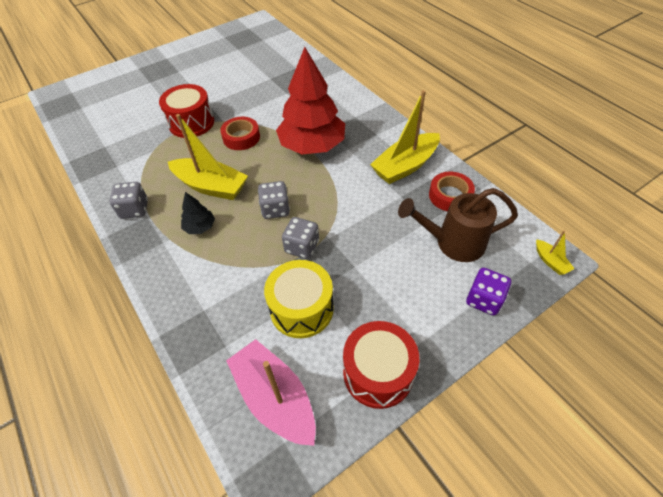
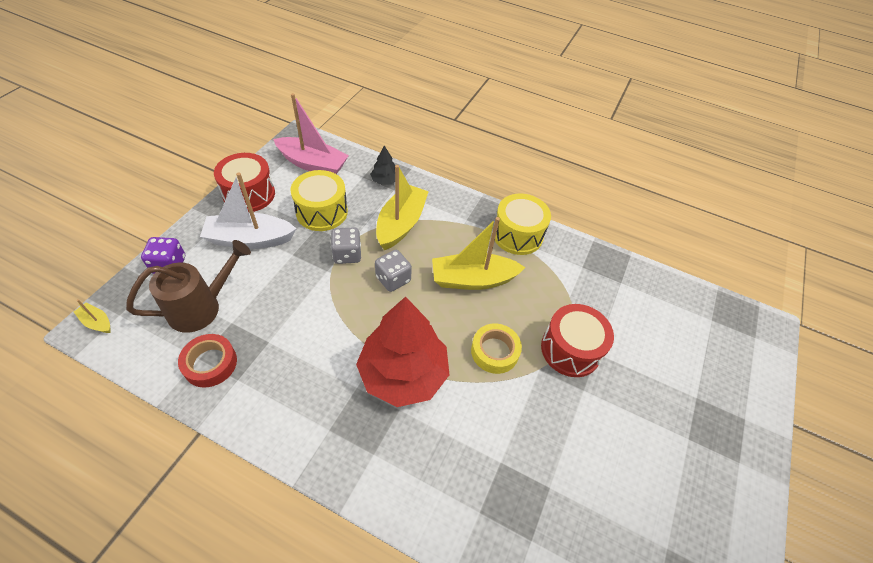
camera: 145 degrees right, 0 degrees up
grey dice [109,182,148,219] -> yellow drum [493,193,551,255]
black tree [181,192,215,234] -> black tree moved to [370,146,395,185]
red tape [220,117,260,150] -> yellow tape [471,324,522,374]
yellow boat [370,90,440,184] -> yellow boat moved to [376,165,429,250]
none -> white boat [200,173,296,249]

